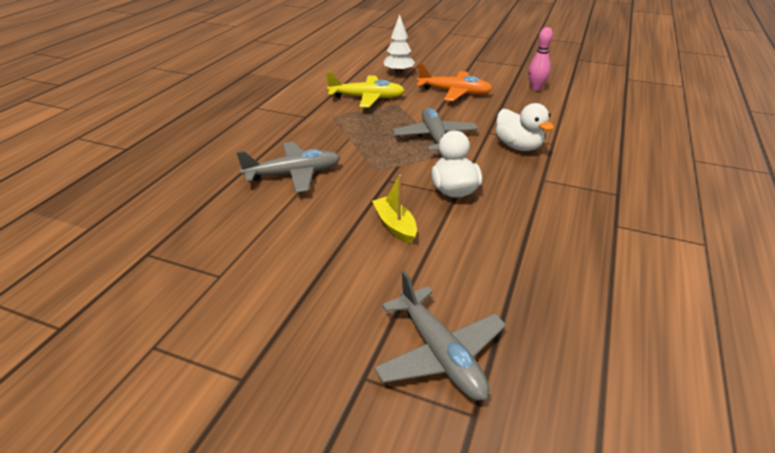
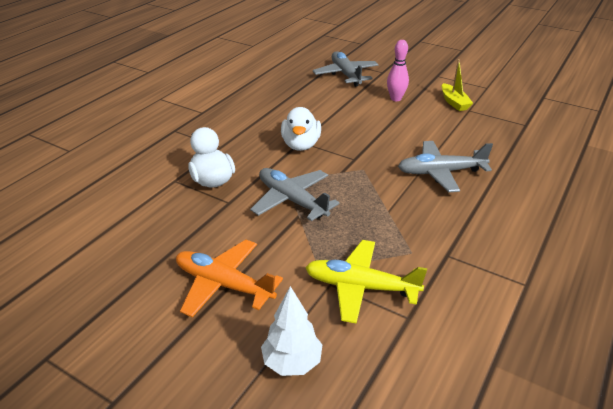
camera: 170 degrees left, 0 degrees up
yellow boat [372,175,417,244] -> yellow boat moved to [442,59,473,111]
grey plane [393,107,478,151] -> grey plane turned 135 degrees clockwise [250,168,340,221]
pink bowling pin [528,27,553,91] -> pink bowling pin moved to [387,40,409,101]

